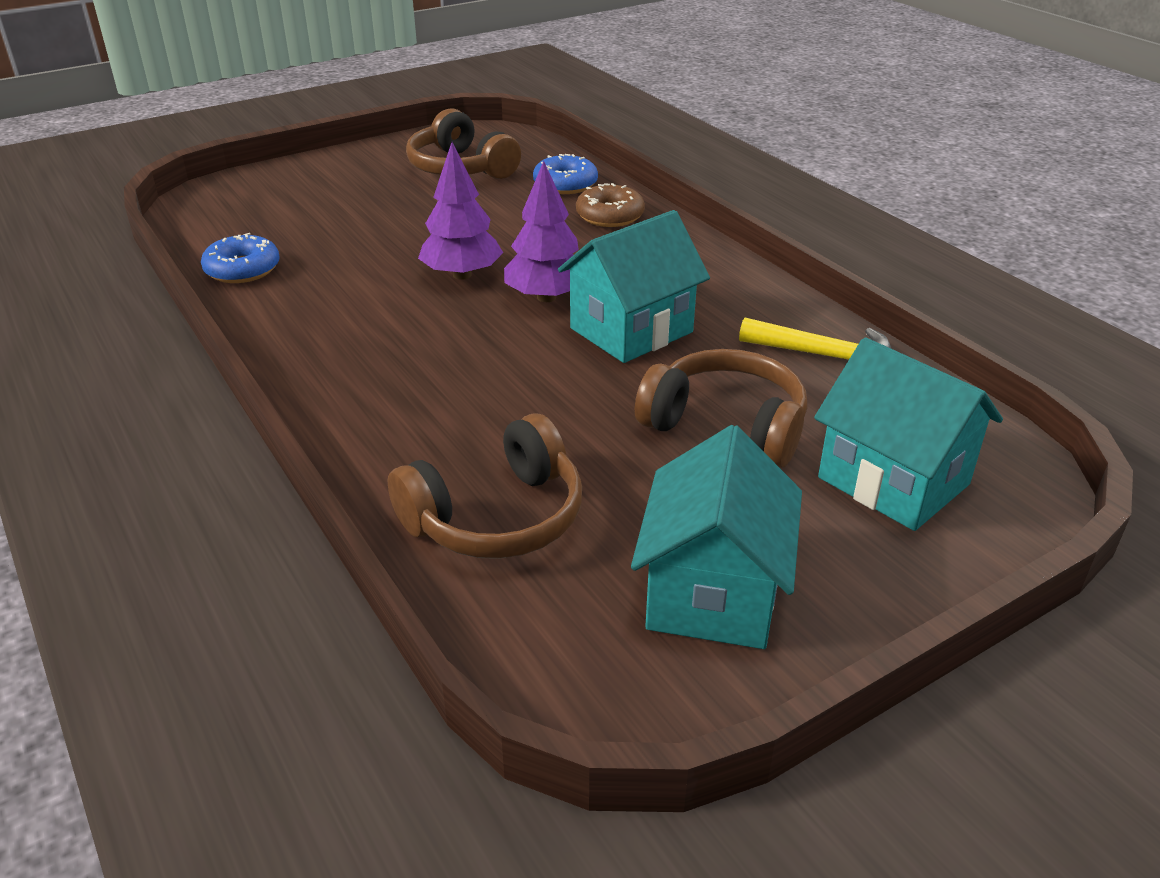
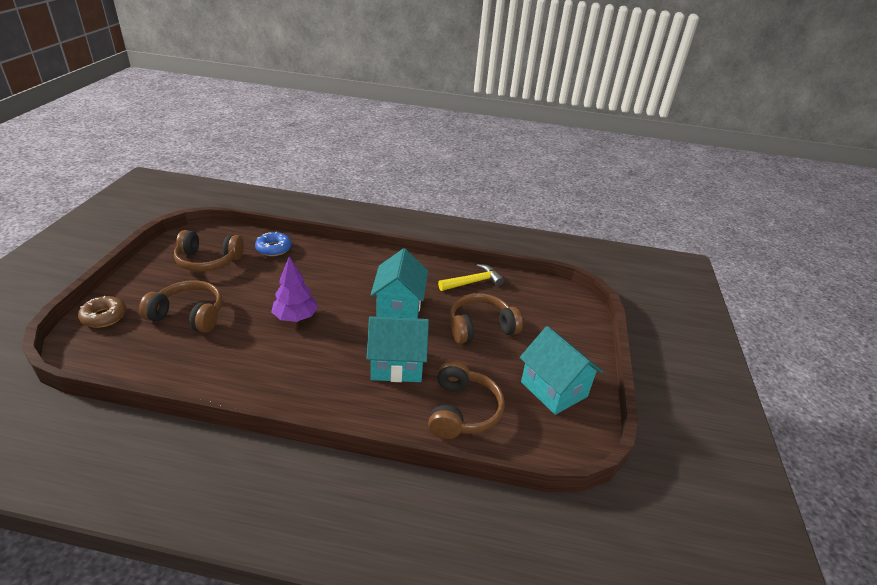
camera: 50 degrees left, 0 degrees up
blue donut [201,233,280,283] -> none
purple tree [504,161,579,302] -> none
brown donut [576,183,645,227] -> brown donut moved to [78,296,126,328]
turquoise house [814,337,1003,531] -> turquoise house moved to [367,316,429,382]
none -> brown headphones [139,280,223,333]

